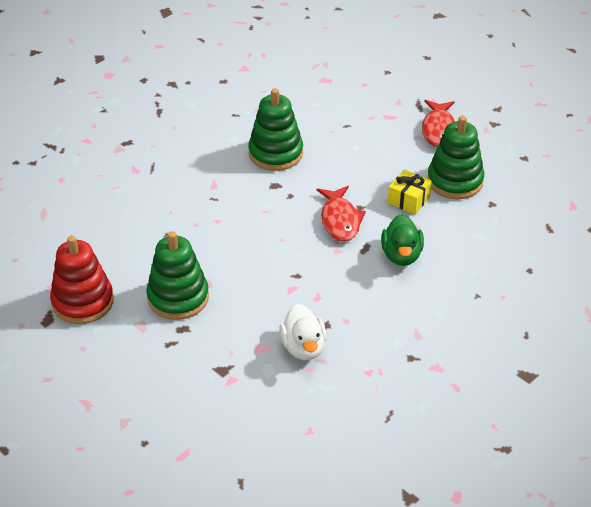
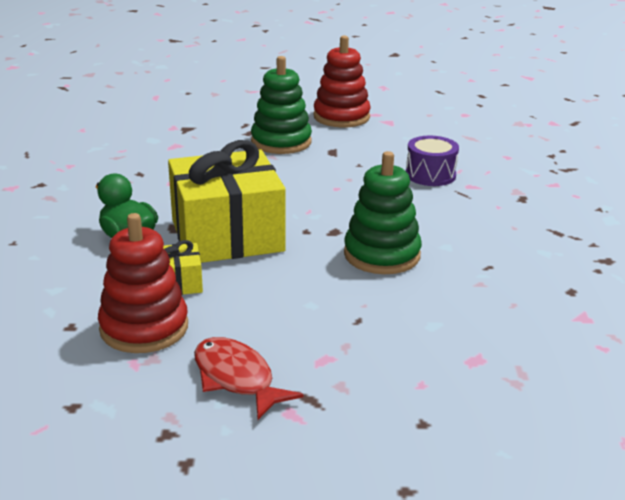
camera: 135 degrees right, 15 degrees down
white duck [279,304,326,360] -> none
red fish [317,186,366,242] -> yellow gift [168,140,286,263]
green stacking toy [427,116,485,199] -> red stacking toy [98,213,188,353]
none -> purple drum [406,136,459,186]

